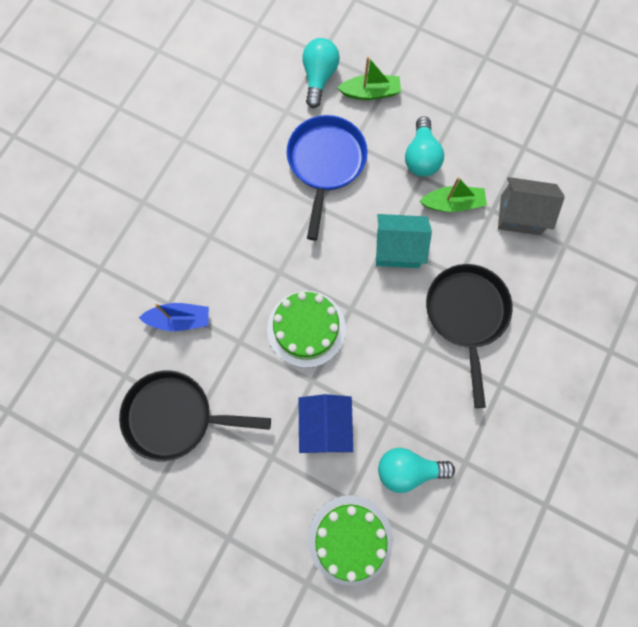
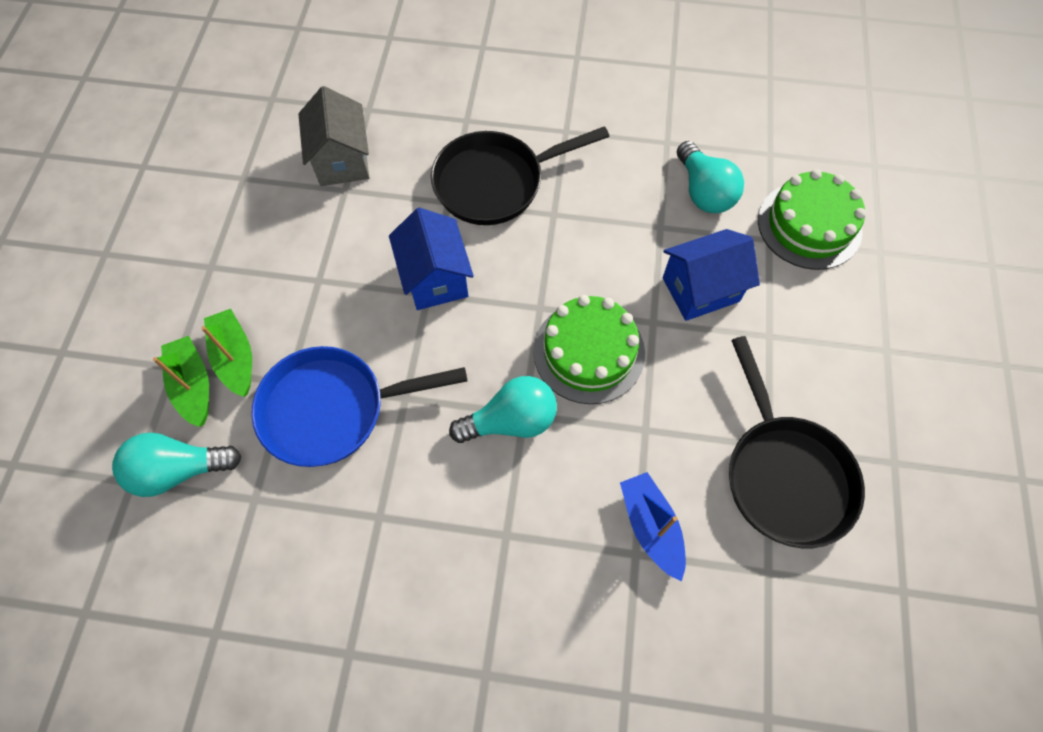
camera: 110 degrees left, 10 degrees down
turquoise house [376,214,432,268] -> blue house [389,208,474,310]
turquoise light bulb [405,116,444,177] -> turquoise light bulb moved to [449,376,557,443]
green boat [420,177,487,212] -> green boat moved to [201,309,252,397]

